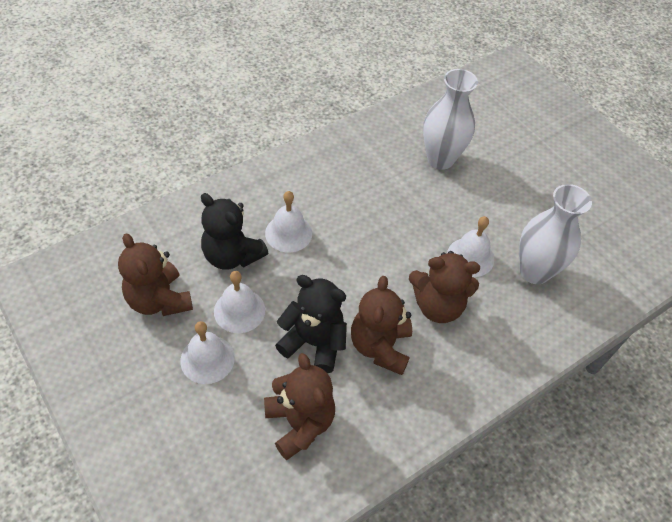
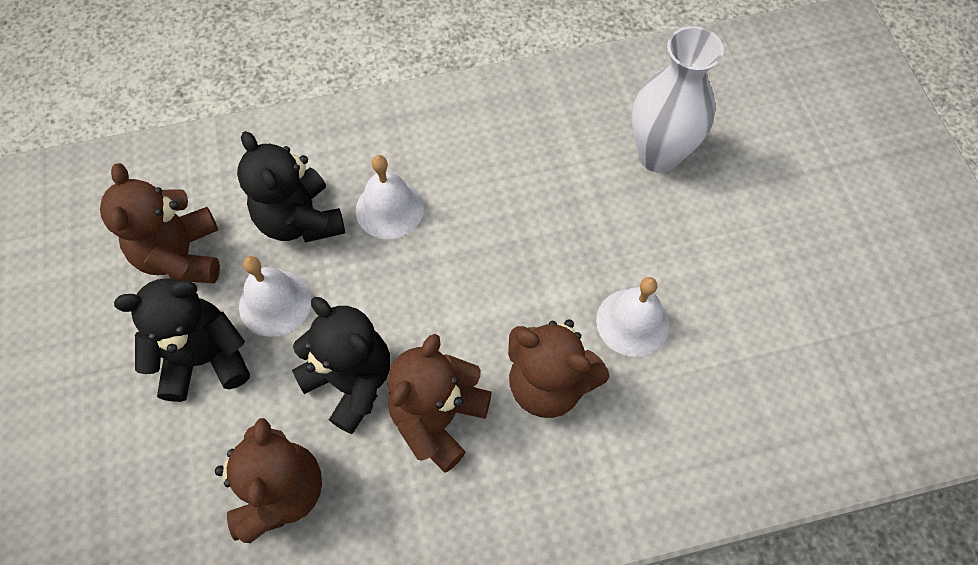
camera: 25 degrees right, 10 degrees up
white bell [180,321,235,384] -> black teddy bear [114,278,250,402]
white vase [519,184,592,284] -> none

